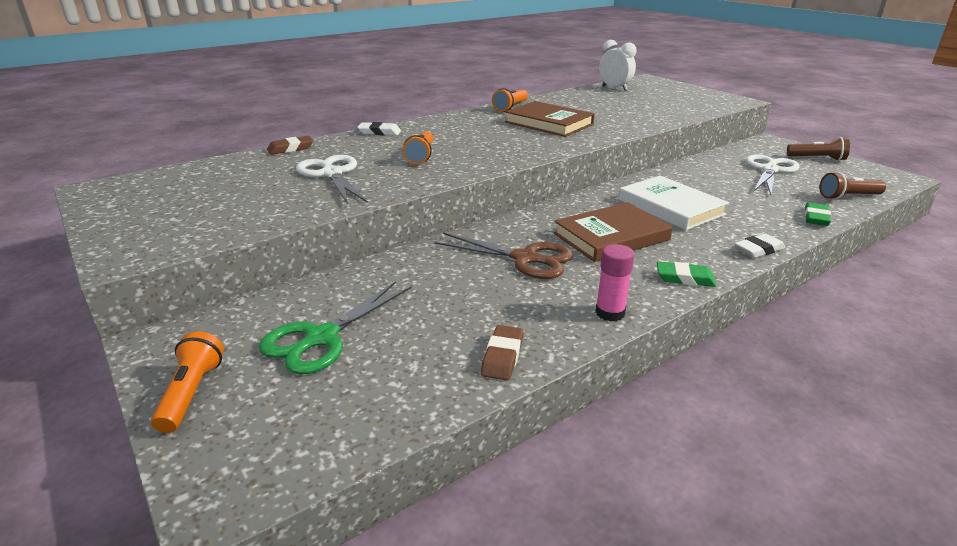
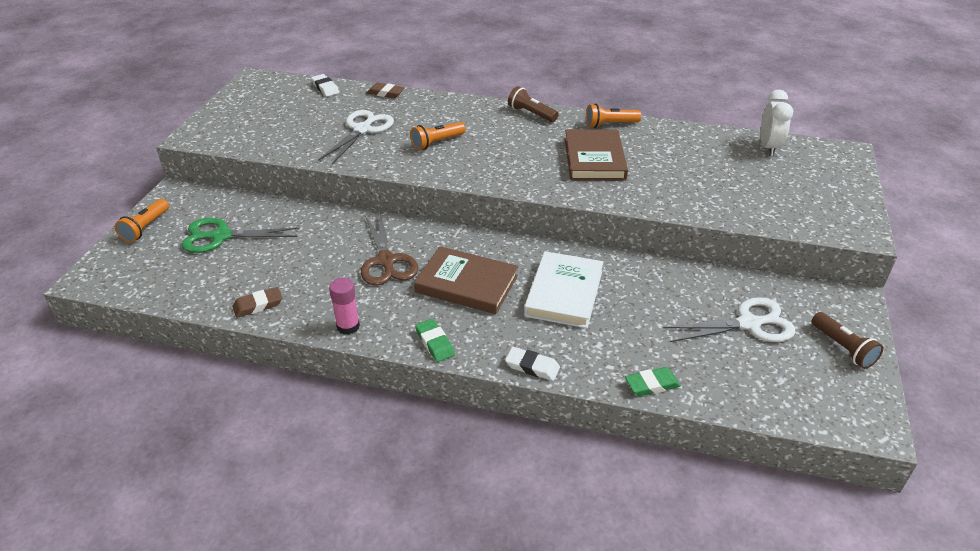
camera: 50 degrees right, 10 degrees up
orange flashlight [151,331,224,433] -> orange flashlight turned 150 degrees clockwise [115,199,169,243]
white eraser [357,122,401,136] -> white eraser moved to [311,74,339,97]
brown flashlight [819,172,886,200] -> brown flashlight moved to [508,86,559,122]

